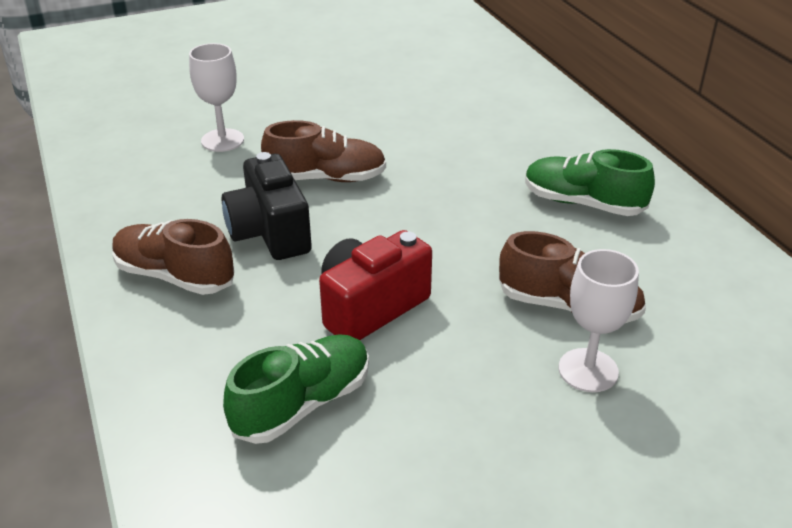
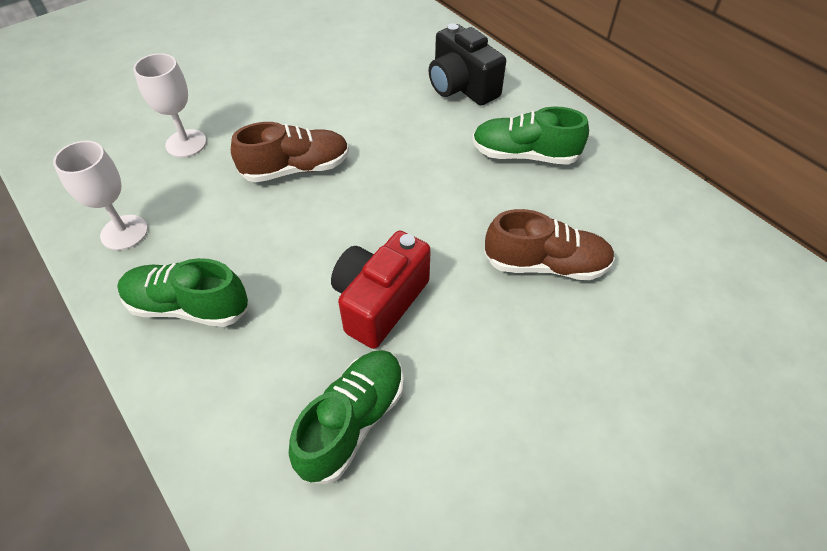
camera: 15 degrees left, 15 degrees up
brown shoe [112,219,234,295] -> green shoe [117,258,249,327]
black camera [221,152,312,260] -> black camera moved to [429,23,506,106]
white goblet [559,249,639,392] -> white goblet moved to [53,141,148,250]

